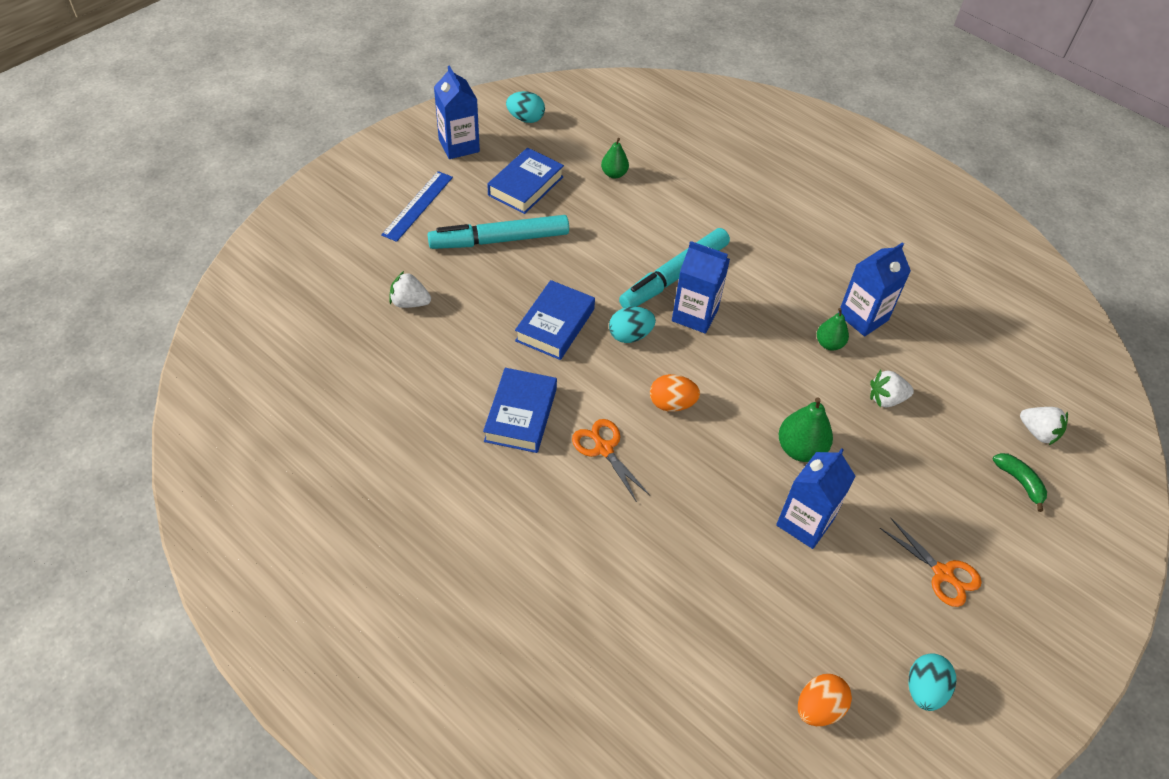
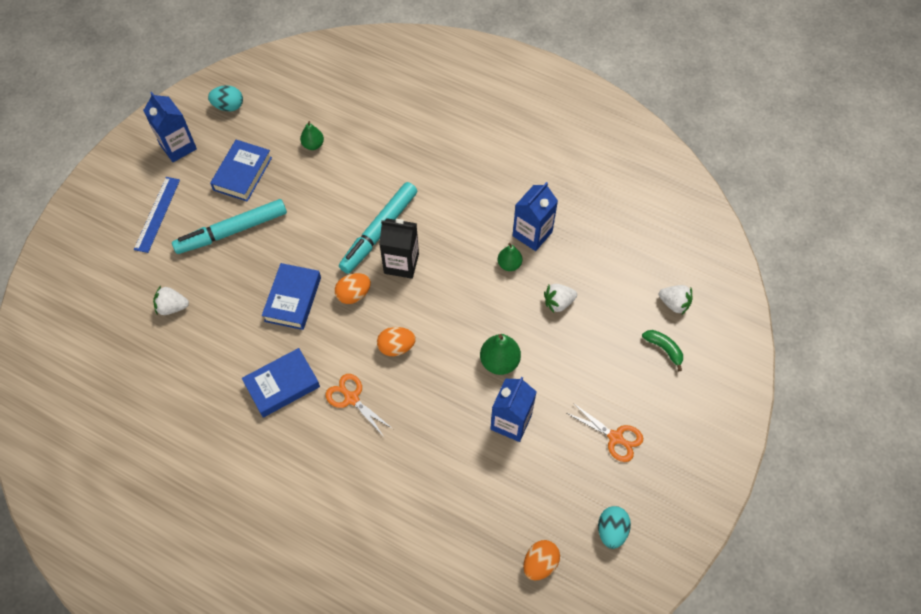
camera: 10 degrees left, 10 degrees up
blue book [483,368,557,453] -> blue book turned 60 degrees clockwise [242,348,320,418]
turquoise egg [609,306,656,343] -> orange egg [335,273,371,304]
blue carton [672,241,730,334] -> black carton [379,218,419,279]

